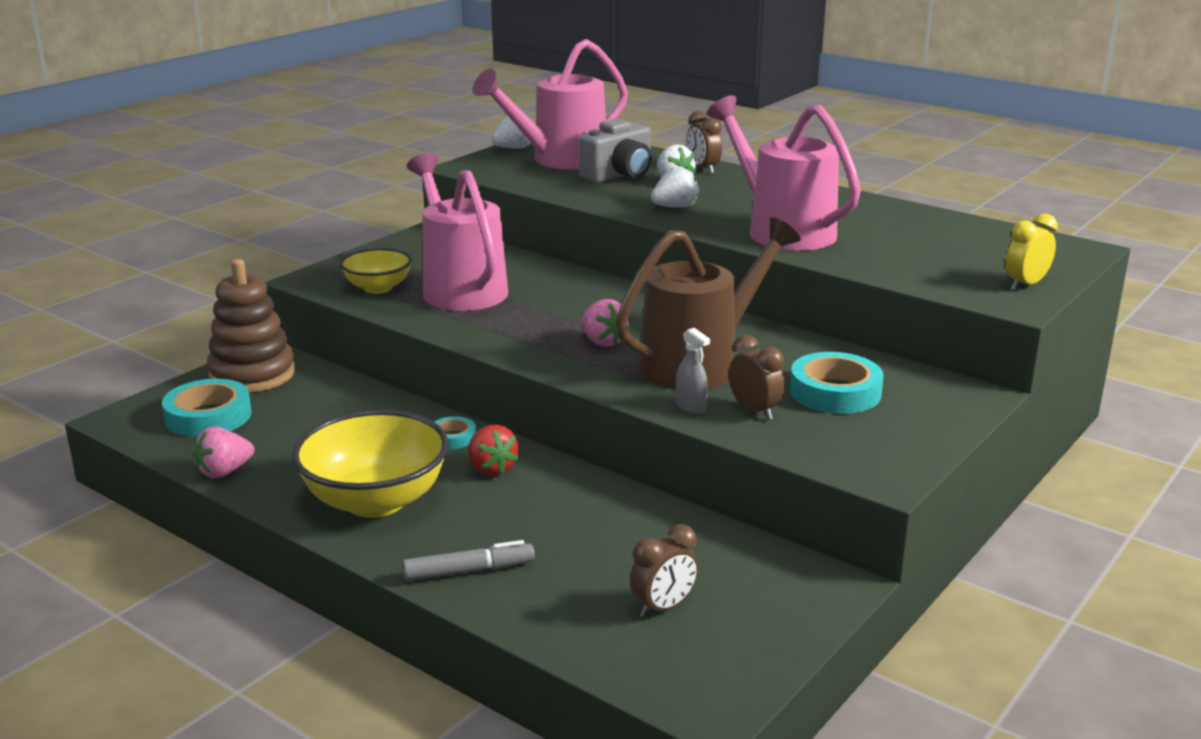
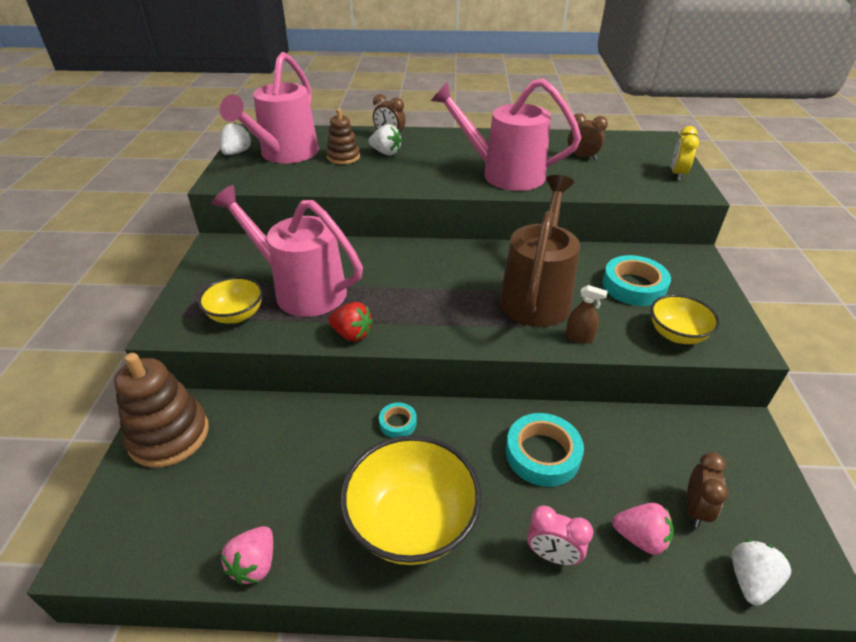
camera: 35 degrees left, 15 degrees up
turquoise tape [162,378,251,437] -> turquoise tape moved to [506,413,584,487]
grey marker [403,540,535,581] -> pink clock [527,505,593,565]
red strawberry [469,425,519,476] -> red strawberry moved to [328,302,373,342]
grey camera [579,118,652,183] -> brown stacking toy [326,109,360,164]
pink strawberry [582,299,630,347] -> pink strawberry moved to [612,503,674,555]
white strawberry [651,166,699,208] -> white strawberry moved to [732,540,791,606]
grey spray bottle [676,328,710,414] -> brown spray bottle [566,285,608,344]
brown clock [729,335,785,420] -> brown clock moved to [568,113,608,160]
none -> yellow bowl [651,294,720,344]

